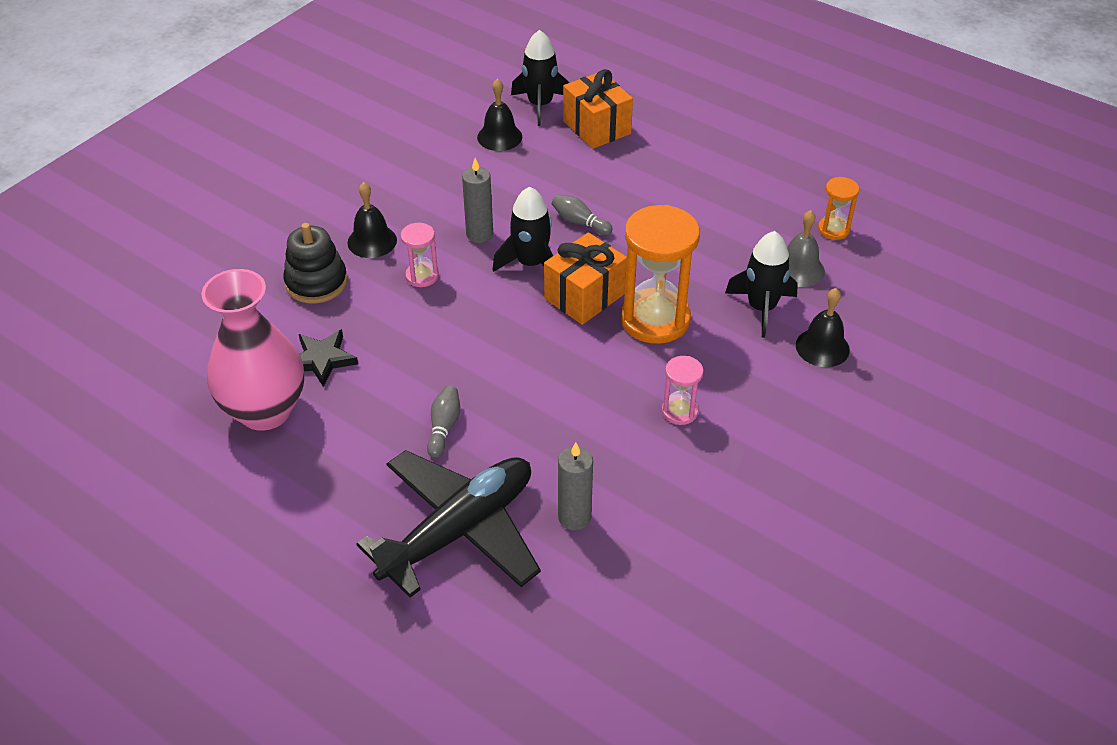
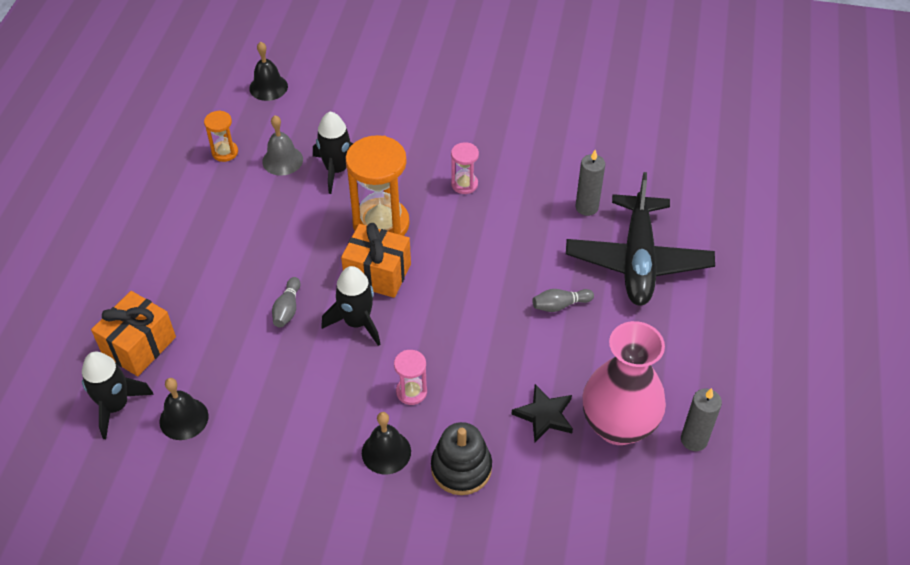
camera: 115 degrees left, 5 degrees up
black plane [356,450,541,598] -> black plane turned 105 degrees counterclockwise [566,172,715,306]
grey candle [462,158,493,243] -> grey candle moved to [681,388,722,451]
black bell [796,288,850,367] -> black bell moved to [249,42,288,101]

